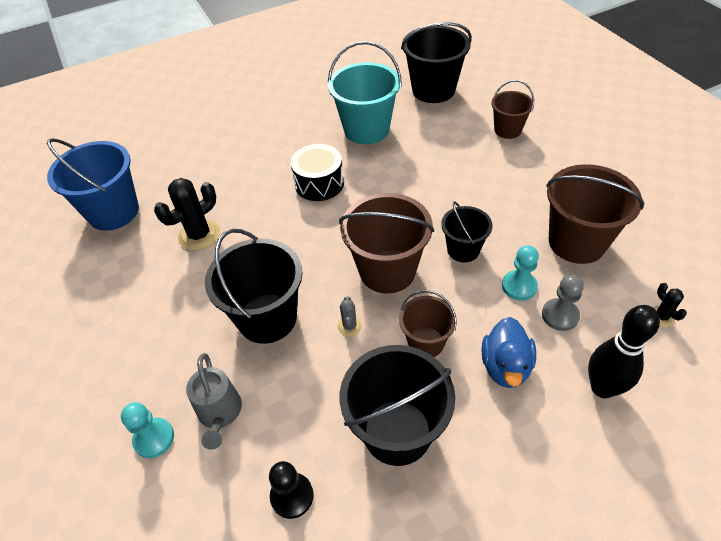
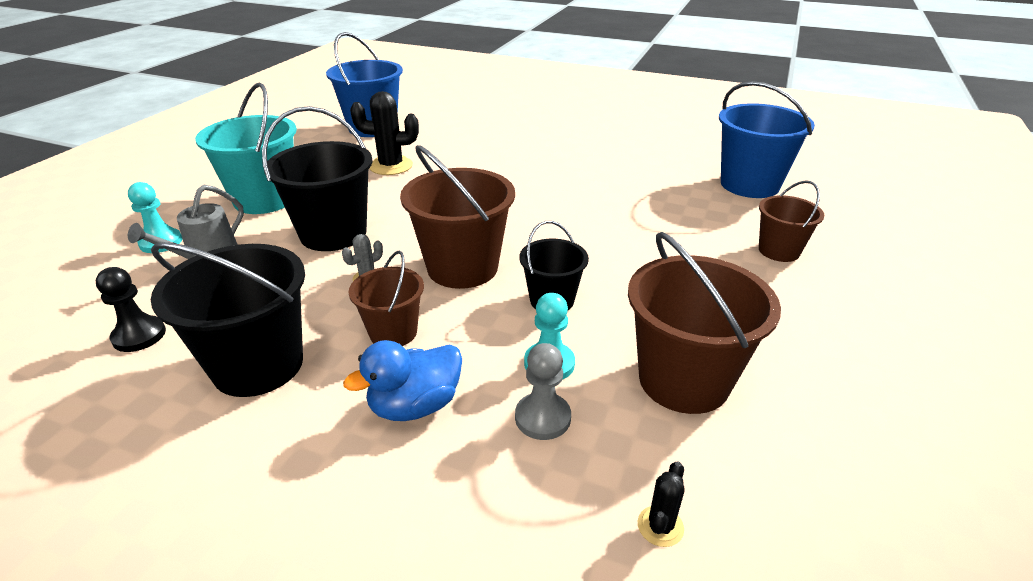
camera: 45 degrees right, 15 degrees down
black drum [291,144,344,201] -> none
turquoise bucket [328,41,402,144] -> turquoise bucket moved to [195,83,297,214]
black bucket [401,22,472,103] -> blue bucket [719,81,815,198]
black bowling pin [588,305,660,398] -> none

